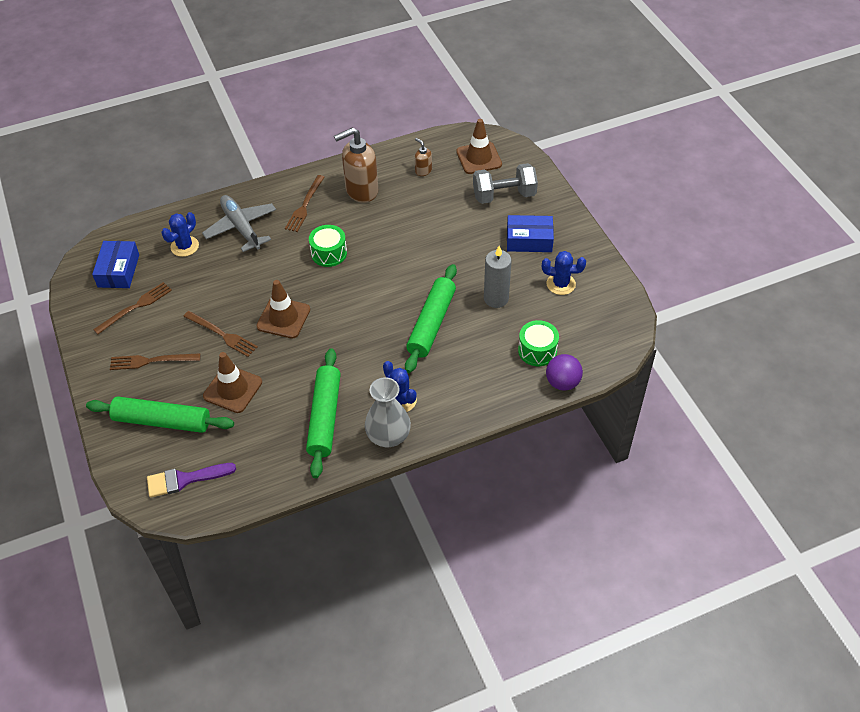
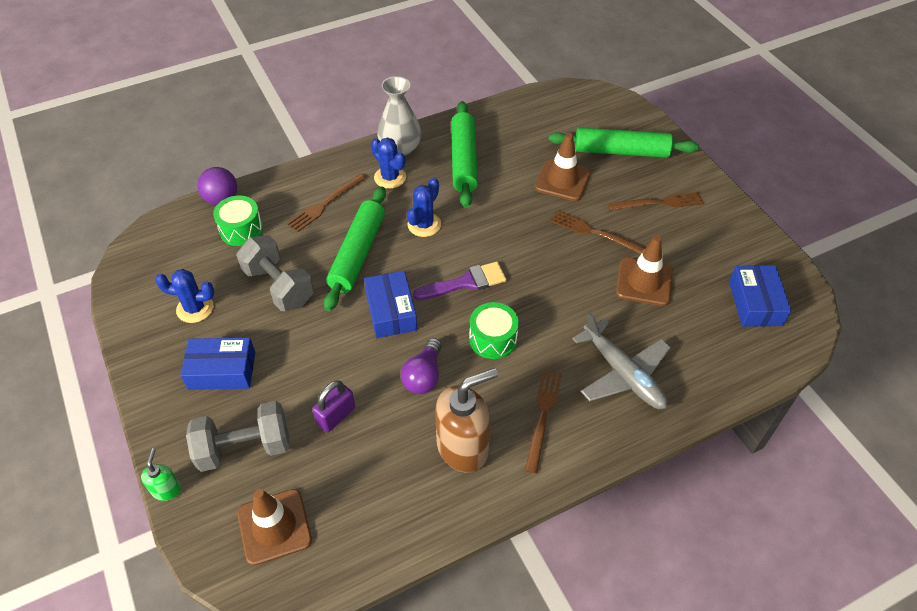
camera: 175 degrees right, 0 degrees up
brown fork [93,282,172,334] -> brown fork moved to [287,173,366,232]
purple brush [147,463,236,498] -> purple brush moved to [413,262,506,300]
blue cactus [161,212,199,257] -> blue cactus moved to [407,178,441,237]
brown traffic cone [256,280,310,339] -> brown traffic cone moved to [616,235,673,306]
brown soap dispenser [415,138,432,176] -> none
grey candle [484,246,512,308] -> grey dumbbell [236,235,314,311]
none -> green soap dispenser [141,448,181,501]
none -> purple padlock [312,380,355,432]
none -> blue box [364,271,417,338]
none -> purple light bulb [401,338,442,394]

